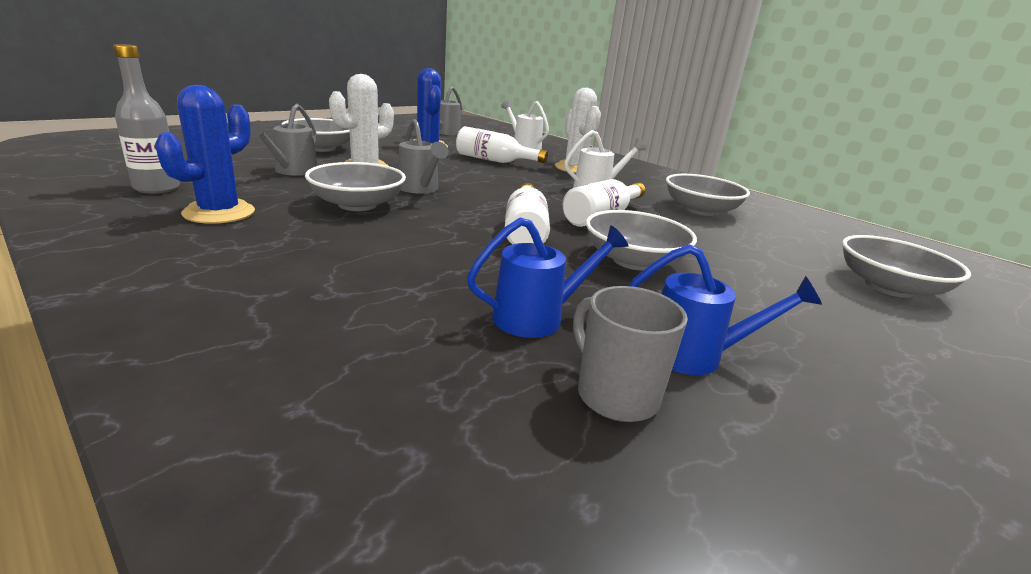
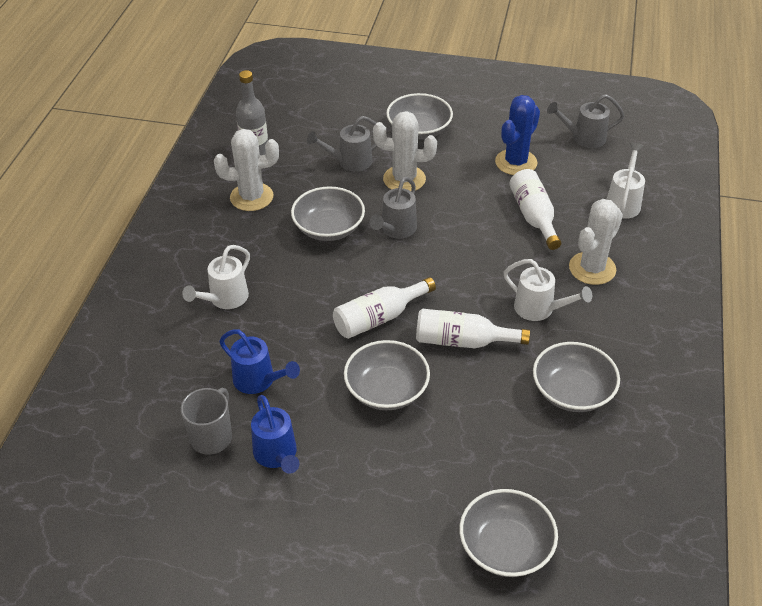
camera: 60 degrees right, 20 degrees up
blue cactus [155,85,255,224] -> white cactus [214,129,279,211]
none -> white watering can [182,245,250,309]

